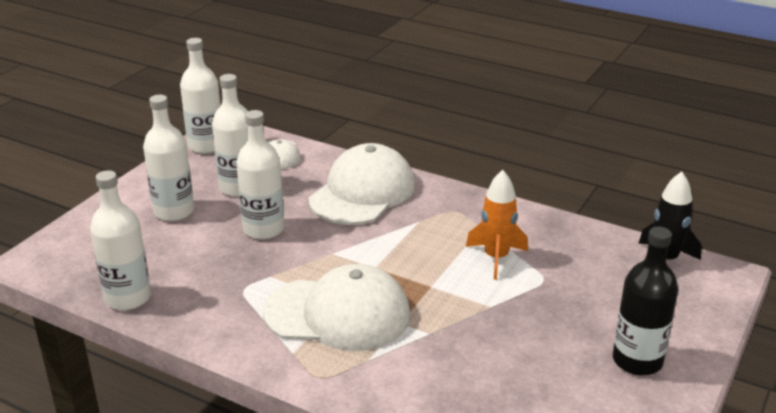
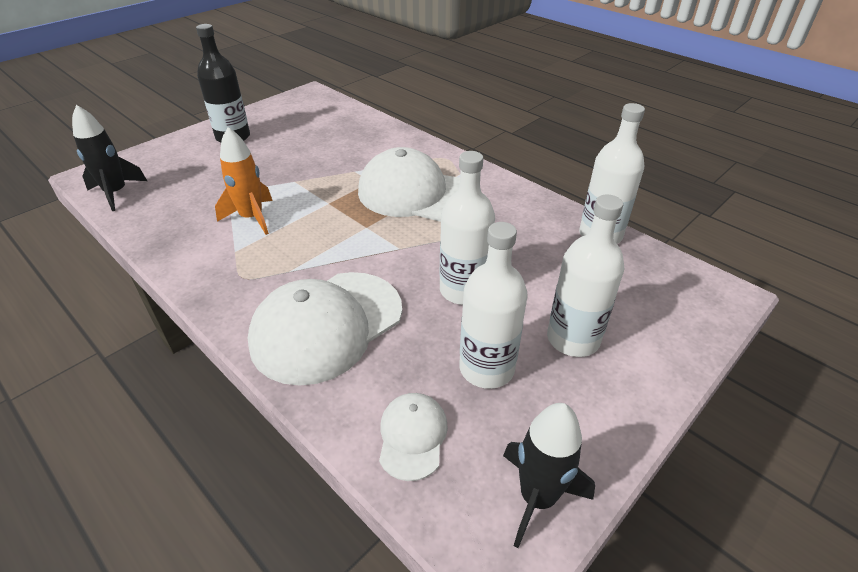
camera: 165 degrees left, 10 degrees up
white bottle [180,38,221,154] -> black rocket [503,403,595,548]

